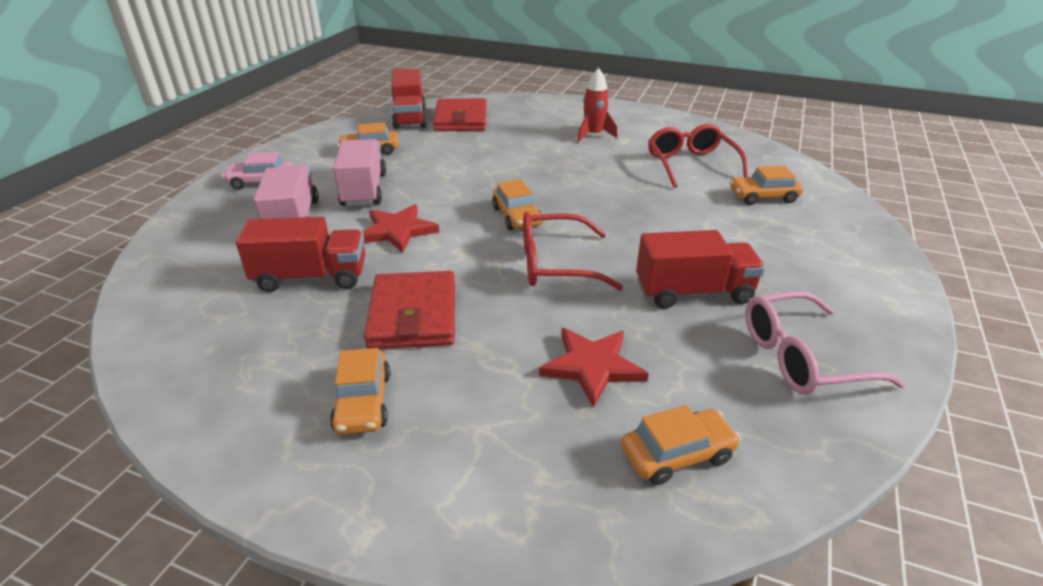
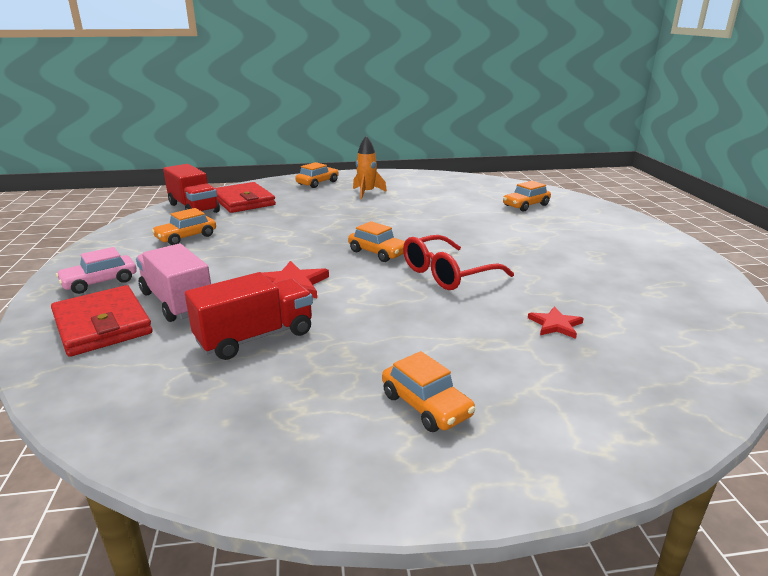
camera: 30 degrees left, 10 degrees down
pink truck [333,139,386,206] -> none
red wallet [364,271,455,349] -> red wallet moved to [51,285,153,357]
red star [539,328,649,408] -> red star [528,306,584,339], size x0.62
red rocket [577,68,618,143] -> orange rocket [353,136,387,199]
orange car [621,405,741,485] -> orange car moved to [295,162,339,188]
red truck [636,230,765,309] -> none
red glasses [648,124,748,188] -> none
pink glasses [745,291,905,395] -> none

